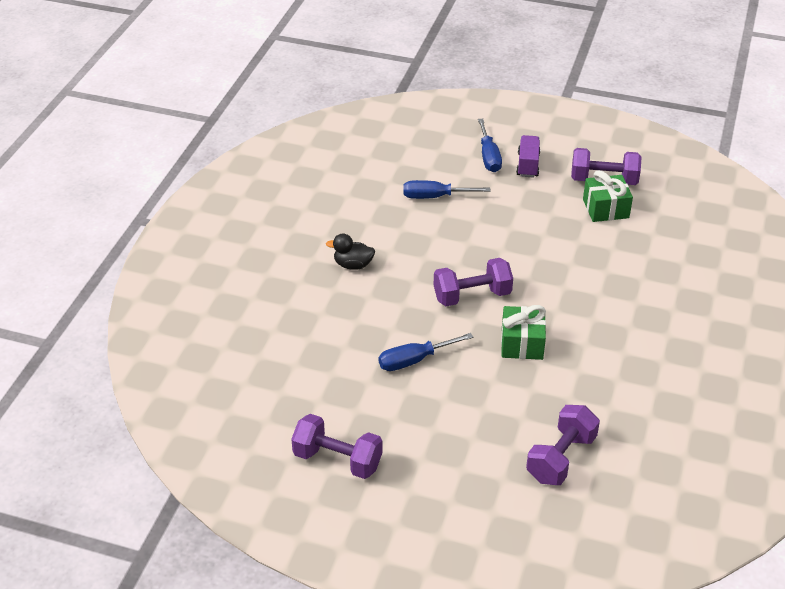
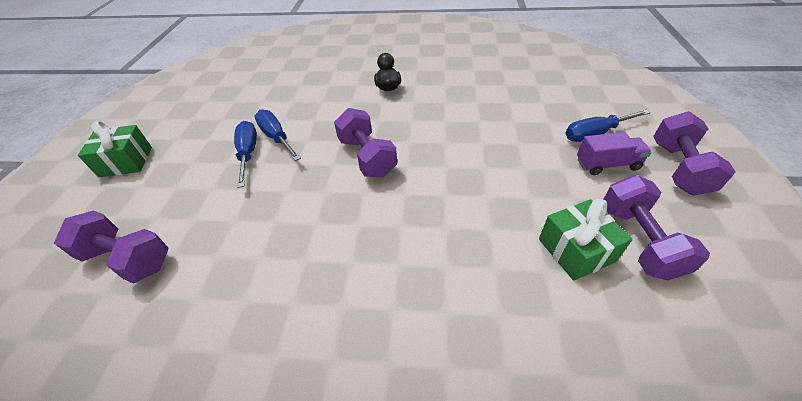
camera: 80 degrees right, 5 degrees up
purple dumbbell [291,414,382,479] -> purple dumbbell moved to [653,111,735,196]
blue screwdriver [403,180,491,199] -> blue screwdriver moved to [234,121,257,188]
green gift [501,305,546,360] -> green gift moved to [78,121,152,178]

